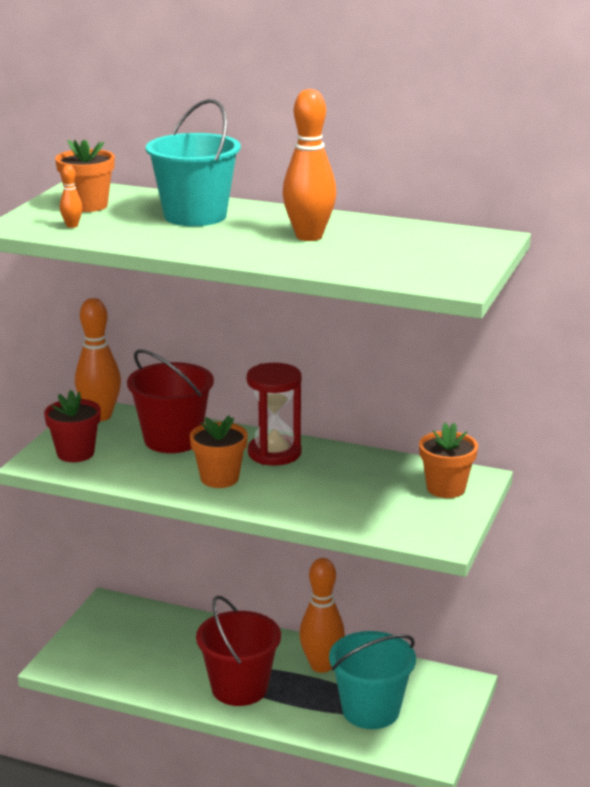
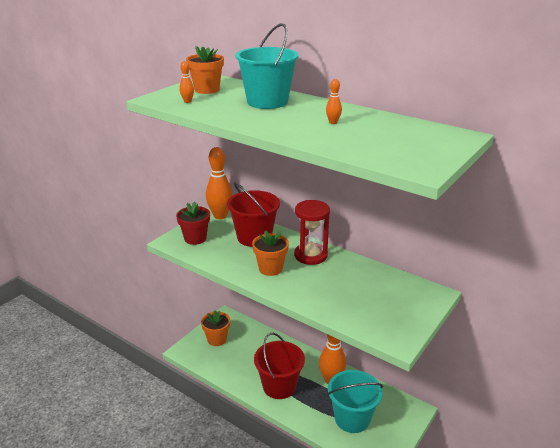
camera: 15 degrees right, 5 degrees up
orange bowling pin [282,89,336,241] -> orange bowling pin [326,79,342,124], size x0.43
orange flower pot [419,423,478,498] -> orange flower pot moved to [201,310,230,346]

